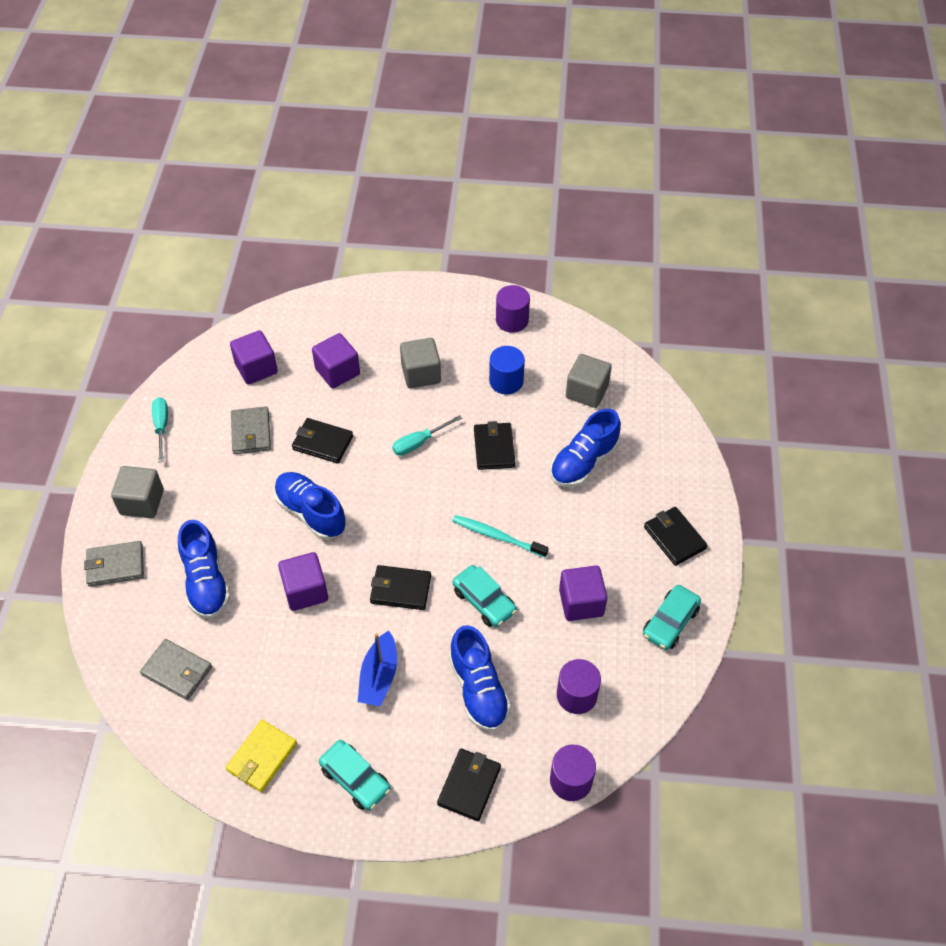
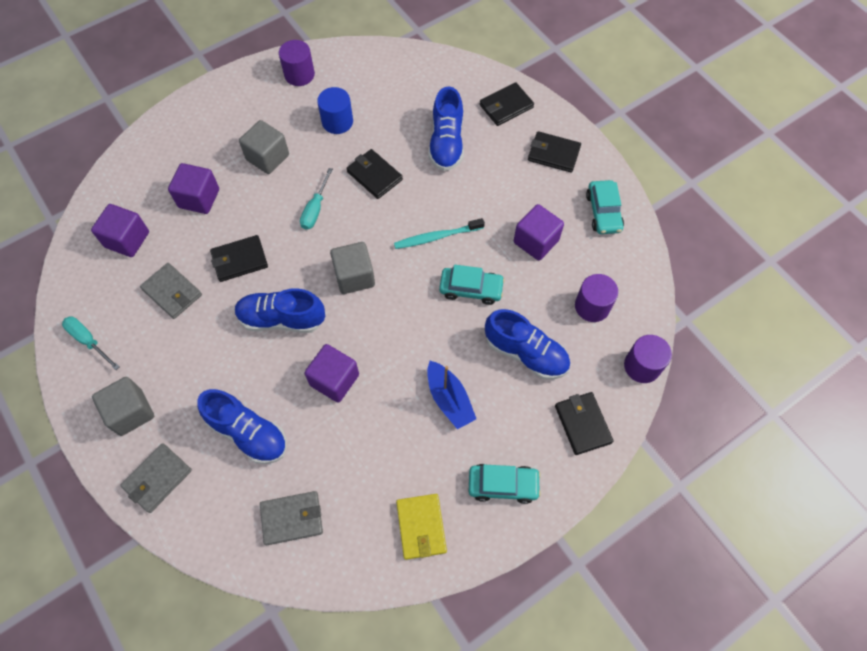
camera: 40 degrees left, 10 degrees up
black wallet [370,565,431,610] -> black wallet moved to [480,82,534,126]
grey cube [566,354,612,408] -> grey cube moved to [330,242,375,294]

